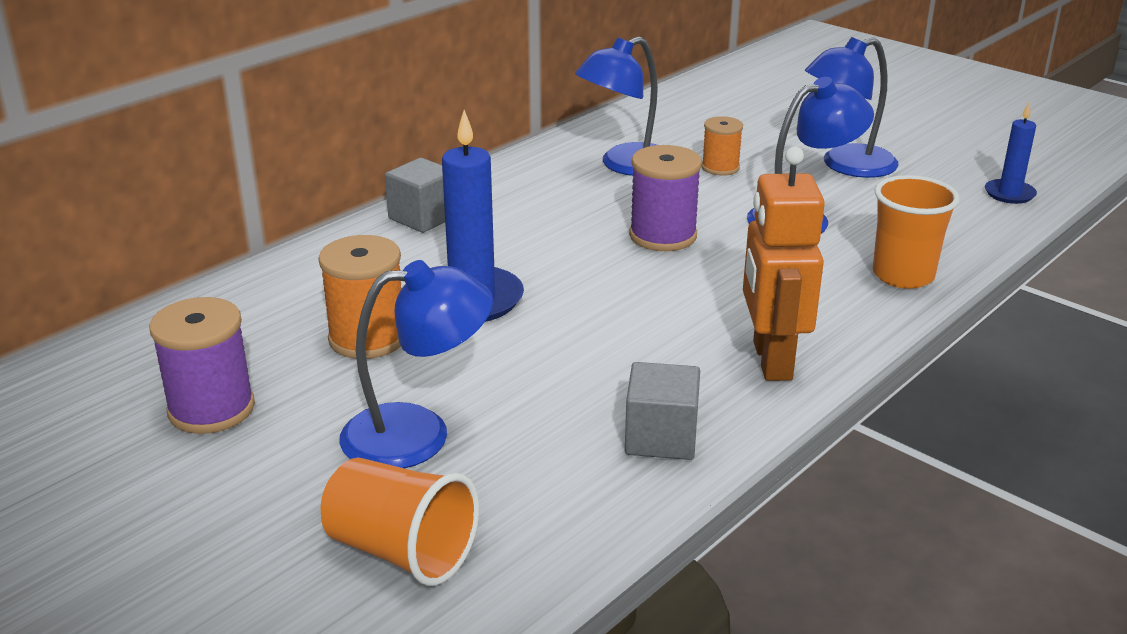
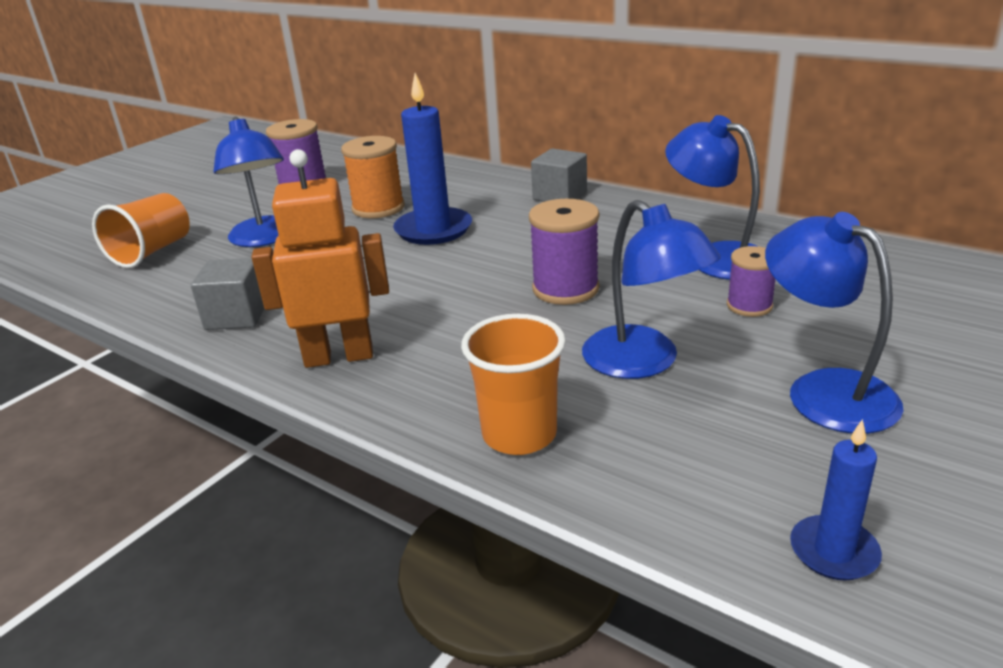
camera: 85 degrees right, 0 degrees up
orange spool [701,116,743,176] -> purple spool [727,246,775,317]

